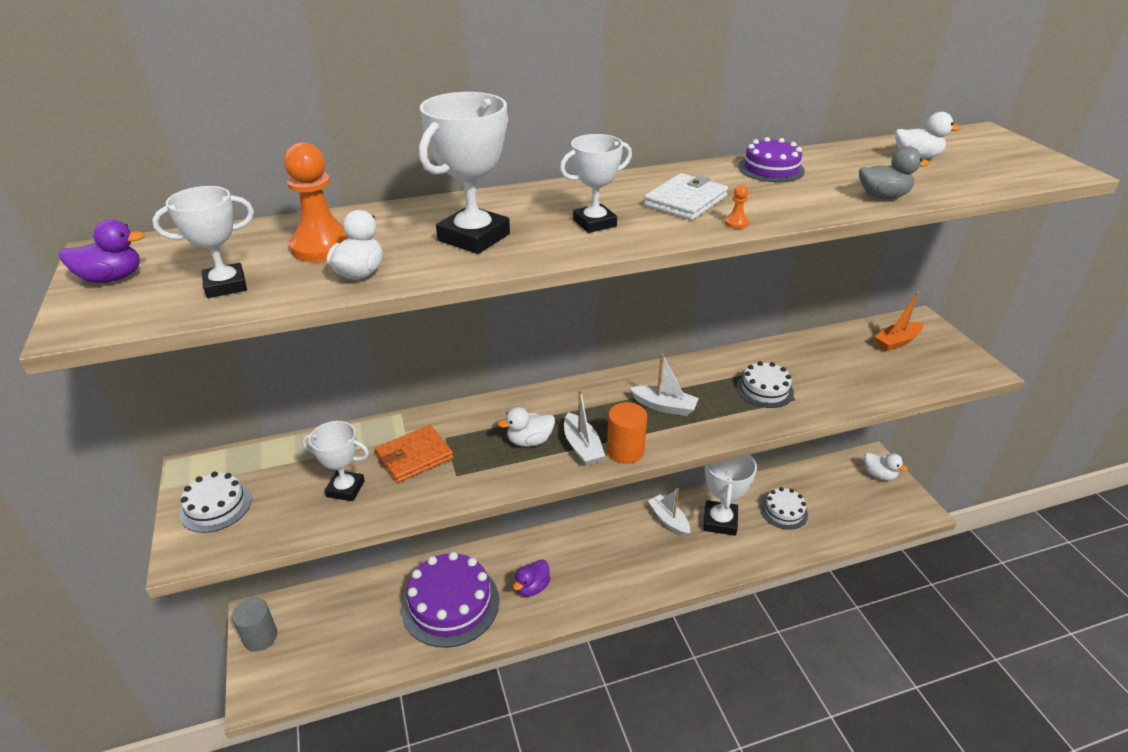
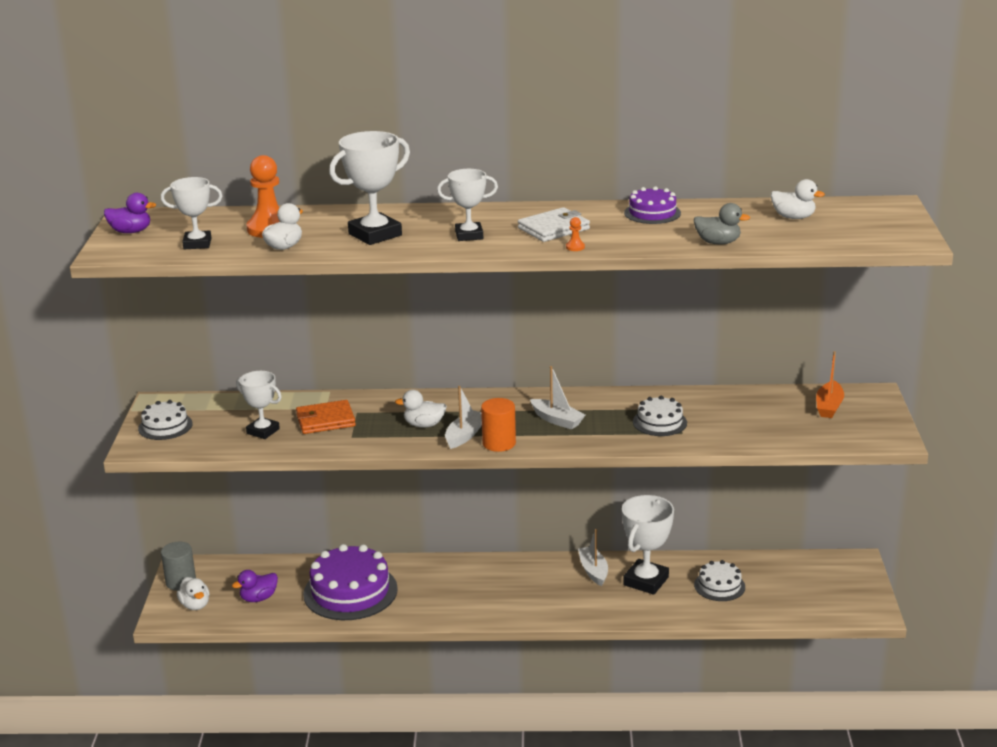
camera: 20 degrees right, 10 degrees down
purple duck [513,559,550,597] -> purple duck moved to [232,570,278,602]
white boat [564,390,605,466] -> white boat turned 150 degrees counterclockwise [445,386,482,449]
white duck [864,452,908,481] -> white duck moved to [177,577,210,610]
orange boat [874,291,923,351] -> orange boat turned 60 degrees counterclockwise [816,351,844,418]

